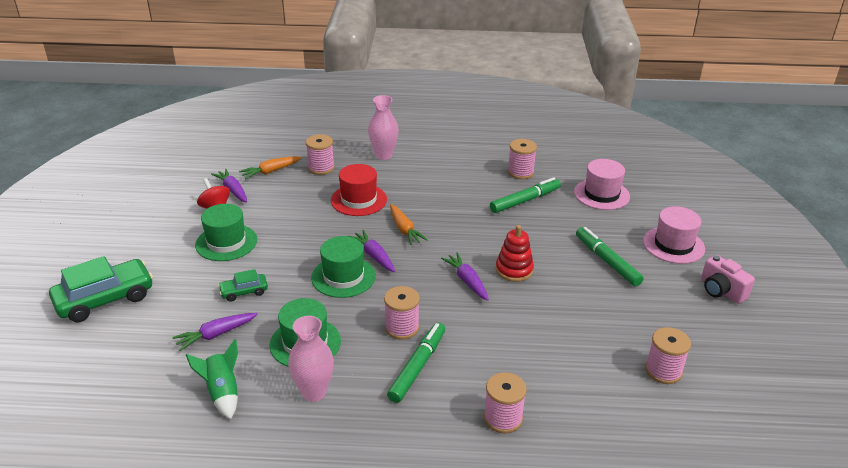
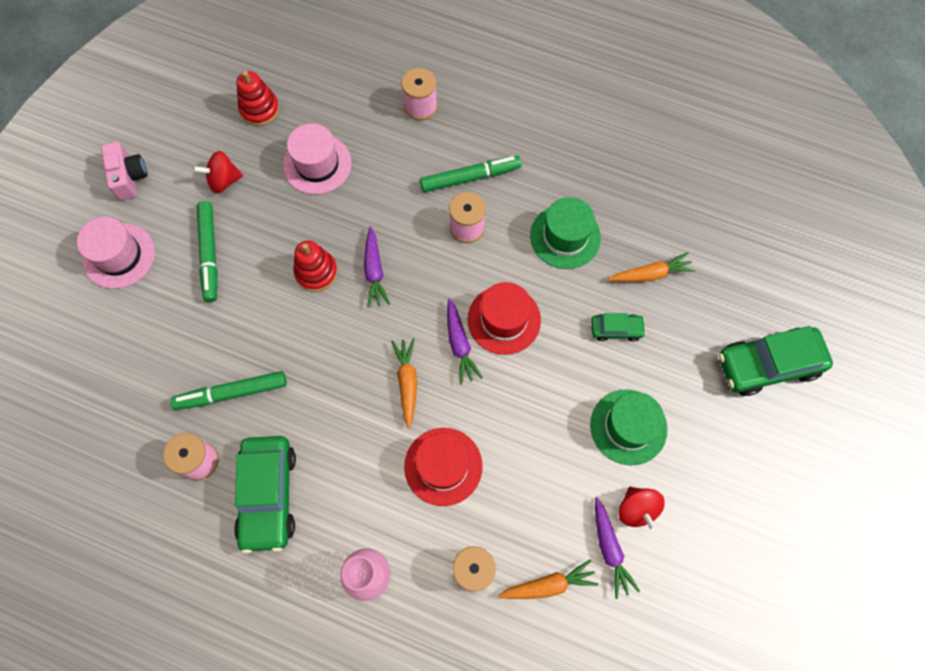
camera: 160 degrees left, 35 degrees up
purple carrot [172,313,258,351] -> orange carrot [608,252,696,282]
green rocket [186,339,238,419] -> none
pink vase [288,316,334,402] -> none
green hat [311,236,376,298] -> red hat [467,282,541,355]
green marker [387,323,445,403] -> green marker turned 150 degrees counterclockwise [420,156,522,192]
pink hat [574,159,630,210] -> pink hat moved to [283,123,352,195]
pink spool [645,327,691,384] -> red stacking toy [237,71,279,126]
none -> red spinning top [193,151,243,193]
none -> green car [234,436,296,554]

